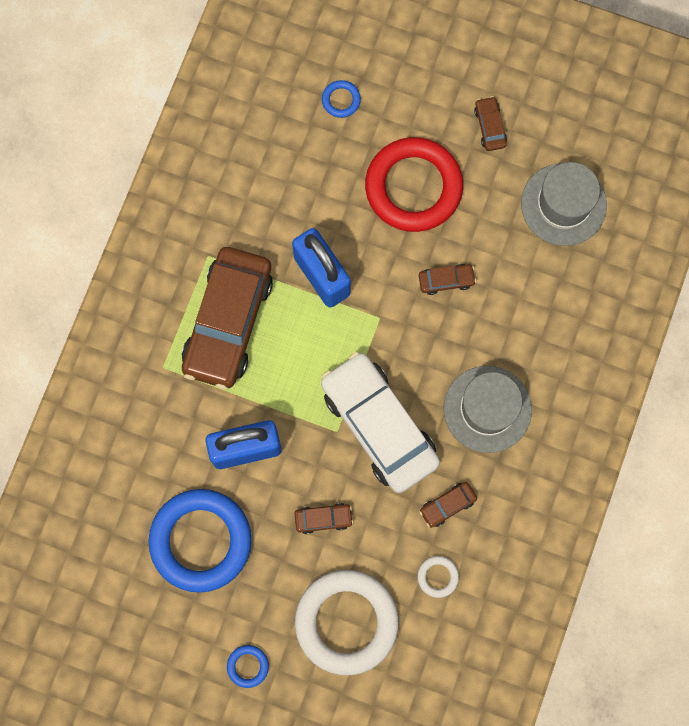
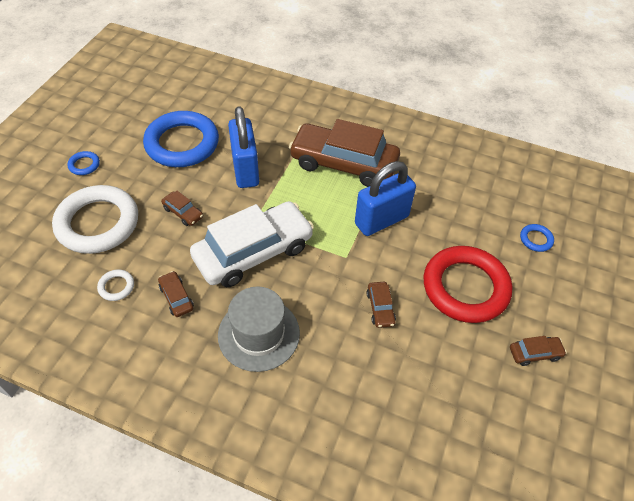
camera: 90 degrees right, 25 degrees down
brown car [295,503,353,534] -> brown car turned 45 degrees counterclockwise [161,191,203,226]
grey hat [521,162,607,246] -> none

